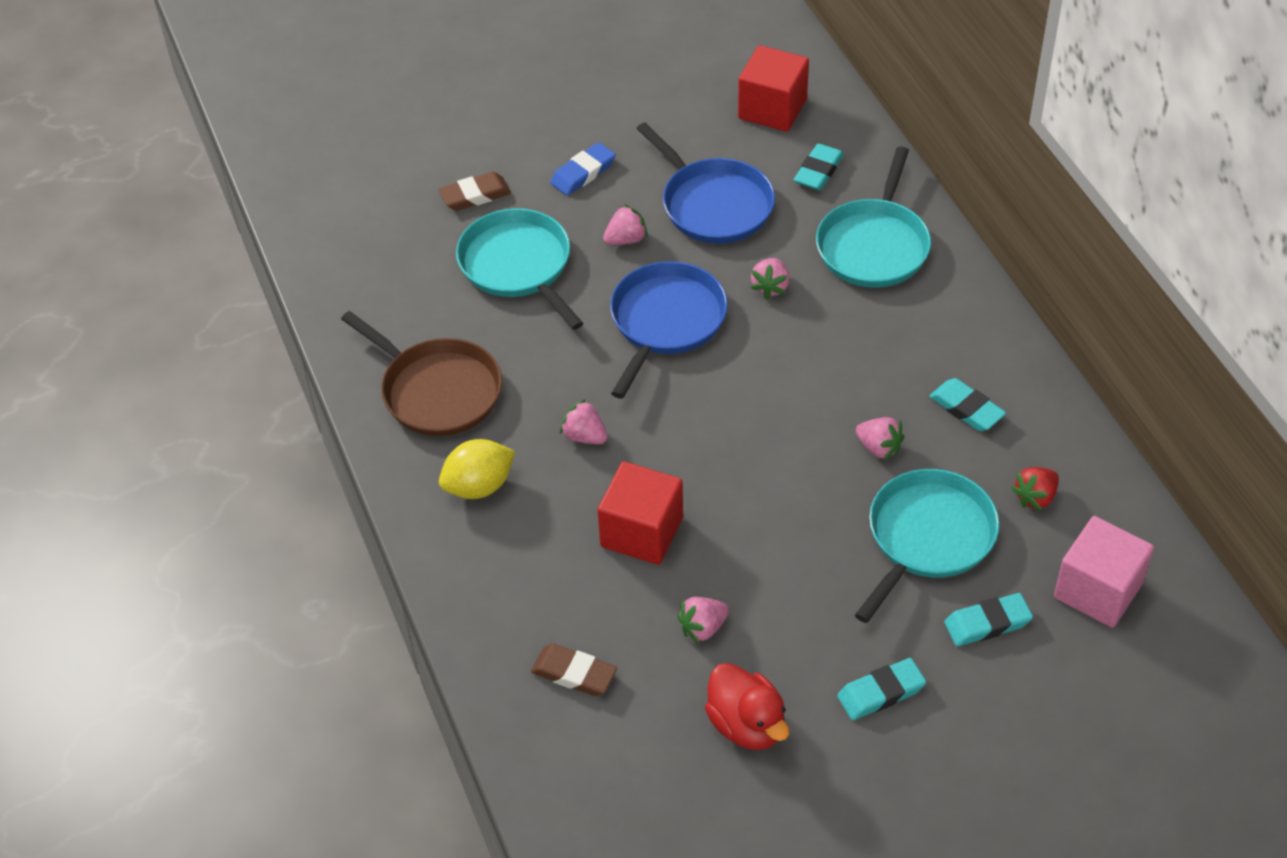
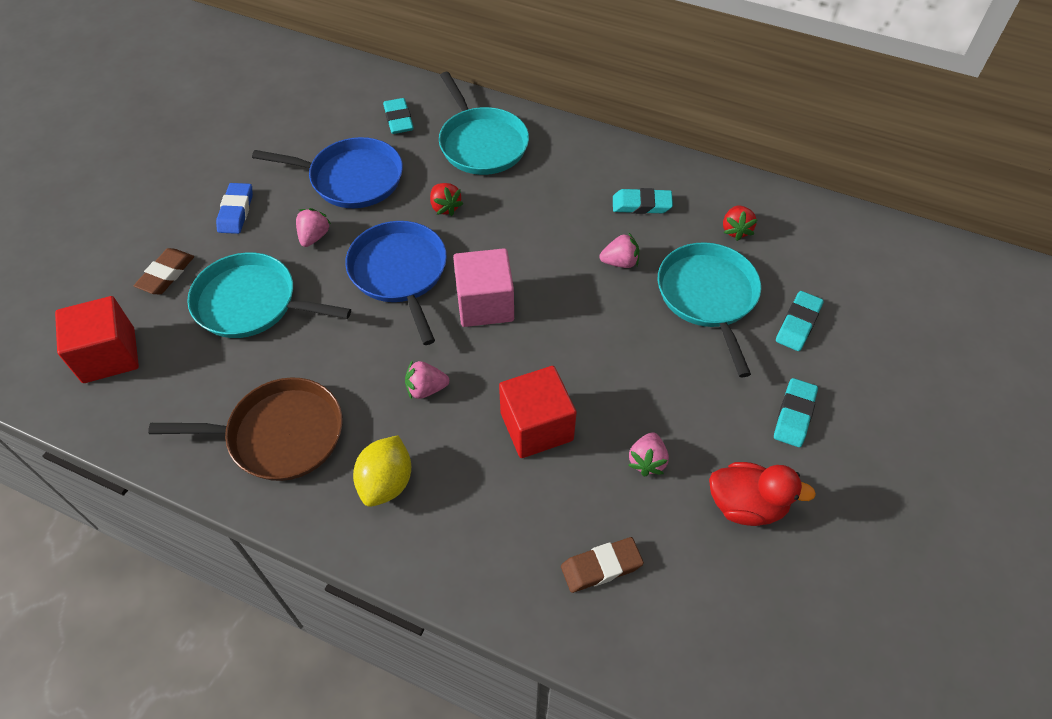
camera: 45 degrees left, 5 degrees up
red cube [738,45,809,132] -> red cube moved to [55,296,139,383]
pink strawberry [750,258,790,299] -> red strawberry [430,183,463,216]
pink cube [1054,516,1154,628] -> pink cube moved to [453,248,514,327]

